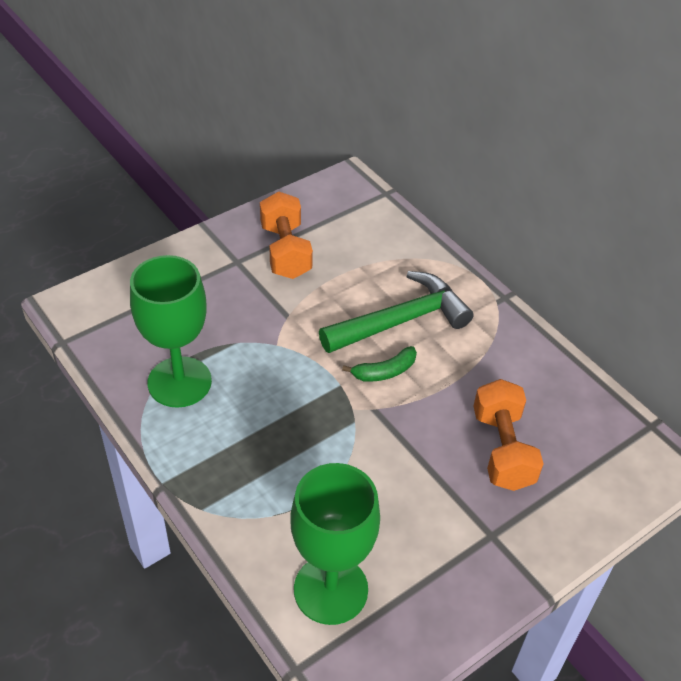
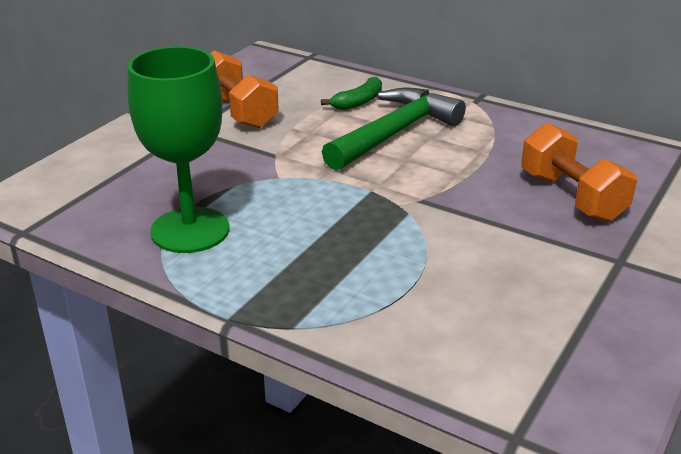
camera: 20 degrees left, 15 degrees down
green goblet [290,463,380,625] -> none
green banana [342,346,417,382] -> green banana moved to [321,77,382,110]

